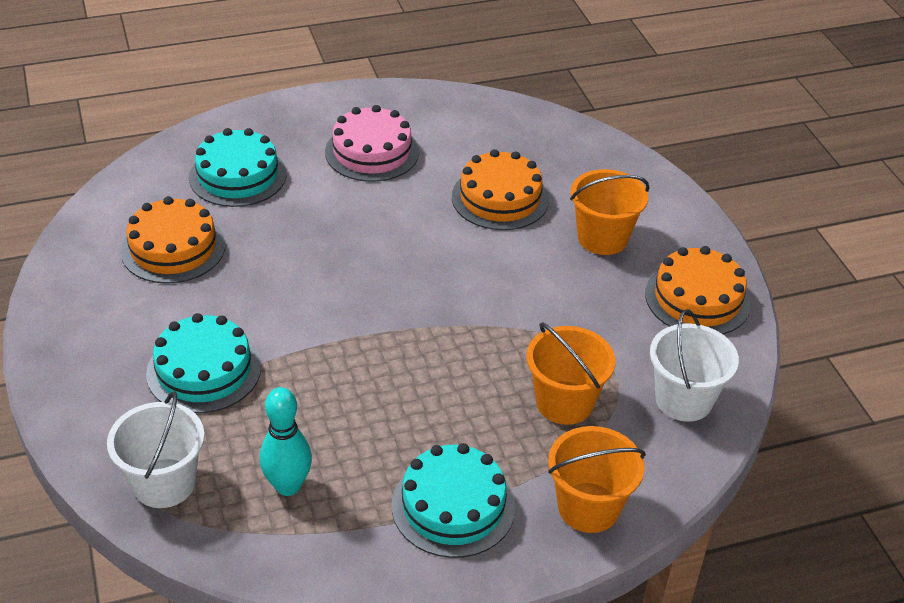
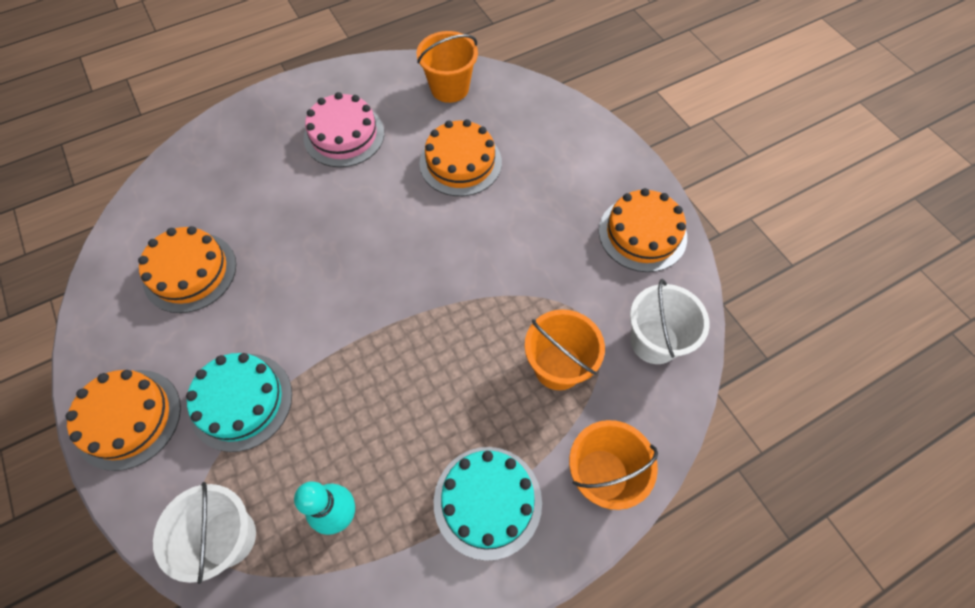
camera: 10 degrees left, 20 degrees up
turquoise cake [189,128,286,207] -> none
orange bucket [570,169,650,255] -> orange bucket moved to [417,31,478,103]
none -> orange cake [66,370,181,471]

